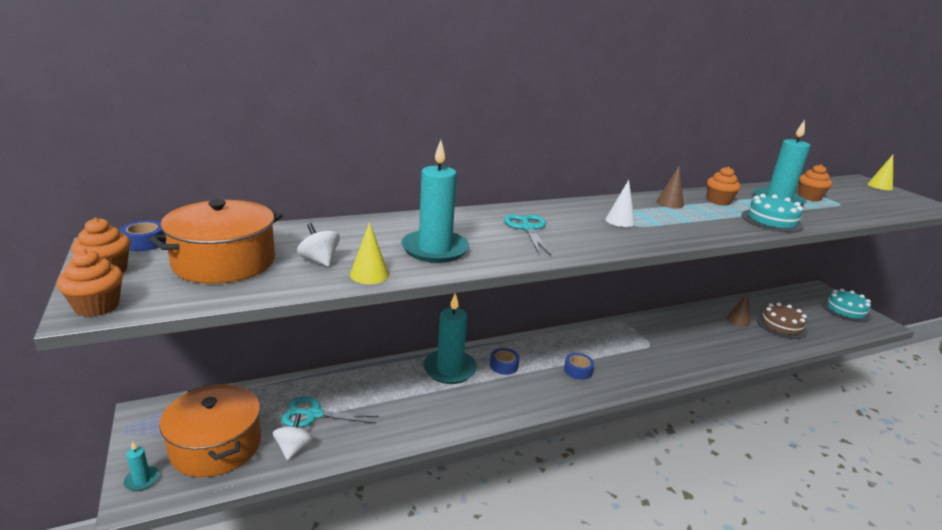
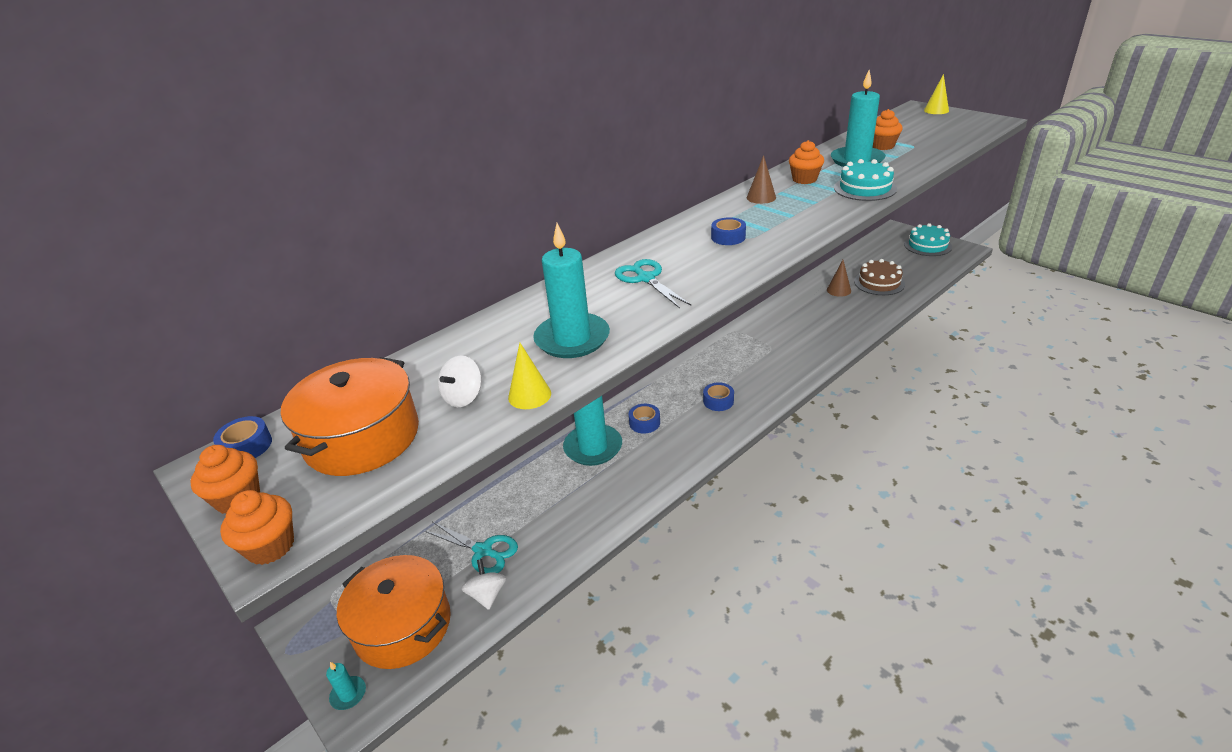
camera: 15 degrees left, 10 degrees up
turquoise scissors [282,396,379,427] -> turquoise scissors turned 135 degrees counterclockwise [425,522,518,573]
white spinning top [297,223,340,267] -> white spinning top turned 90 degrees counterclockwise [438,355,482,407]
white cone [605,180,635,227] -> blue tape [711,217,746,245]

